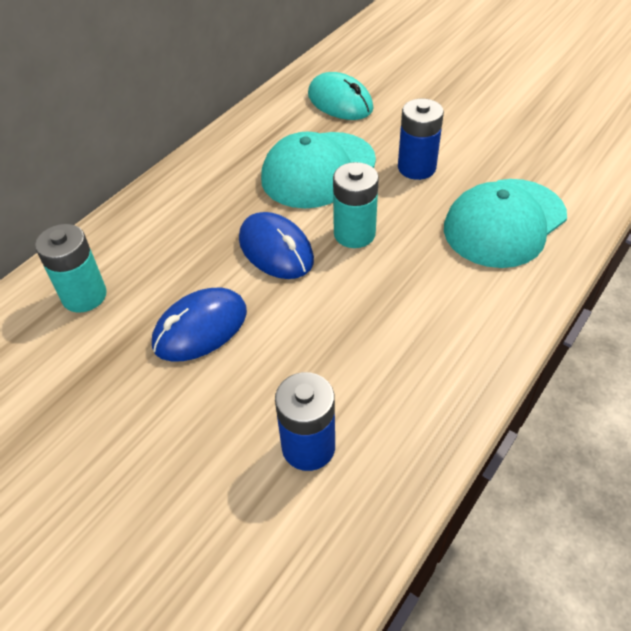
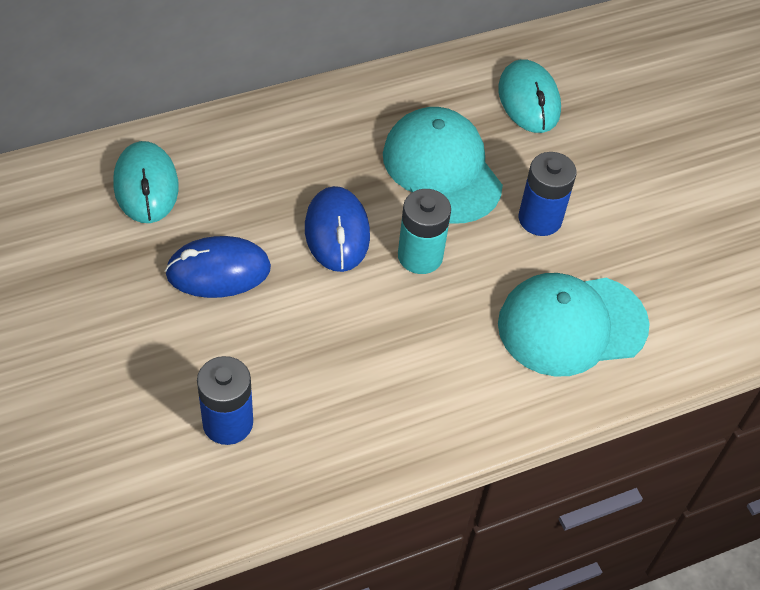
camera: 25 degrees right, 5 degrees up
turquoise battery [35,224,107,313] -> turquoise mouse [113,141,179,223]
turquoise cap [261,132,376,208] -> turquoise cap turned 75 degrees clockwise [383,107,503,223]

